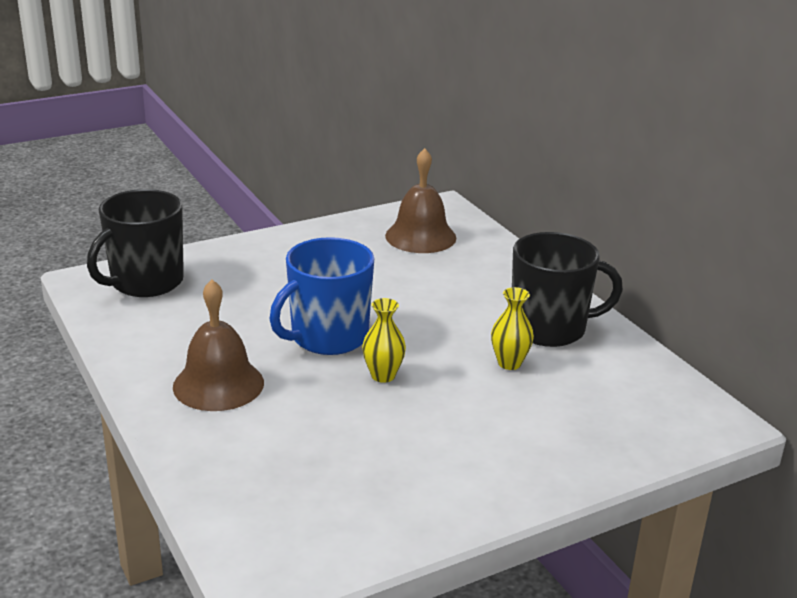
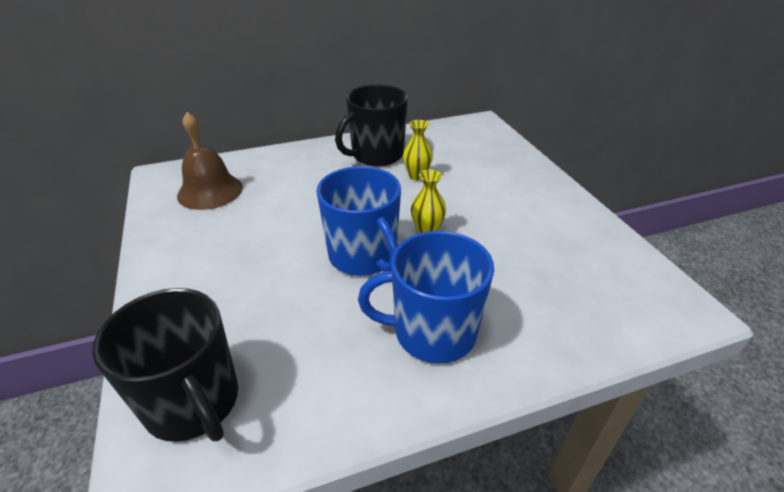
camera: 80 degrees left, 10 degrees up
brown bell [173,279,264,411] -> blue mug [358,231,494,364]
black mug [512,232,623,347] -> black mug turned 135 degrees counterclockwise [335,85,408,167]

